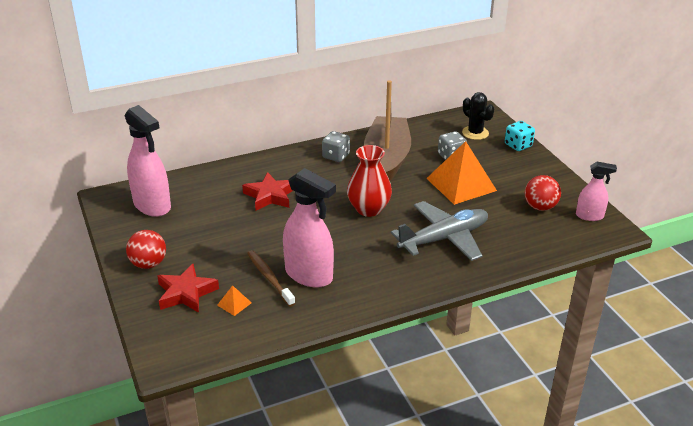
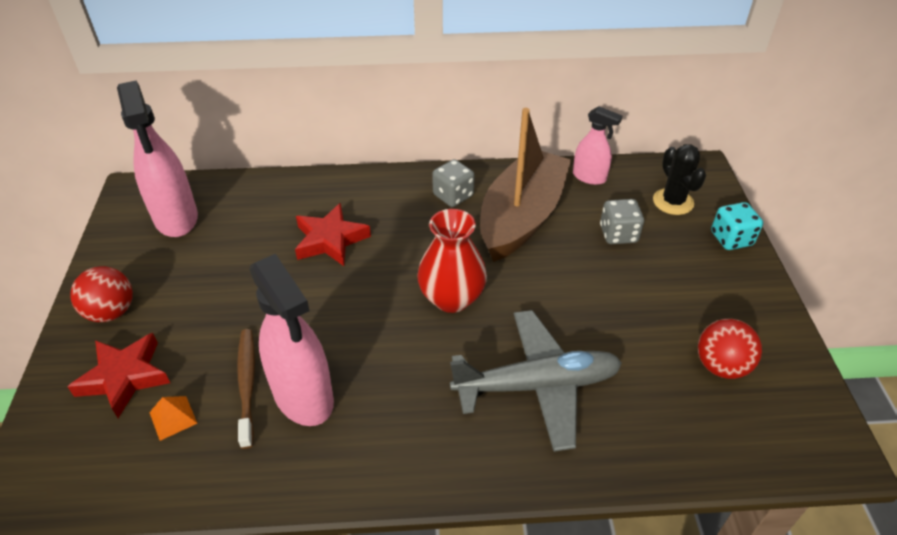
camera: 20 degrees right, 10 degrees up
orange pyramid [426,141,497,205] -> none
pink spray bottle [576,162,617,221] -> pink spray bottle moved to [573,106,622,185]

